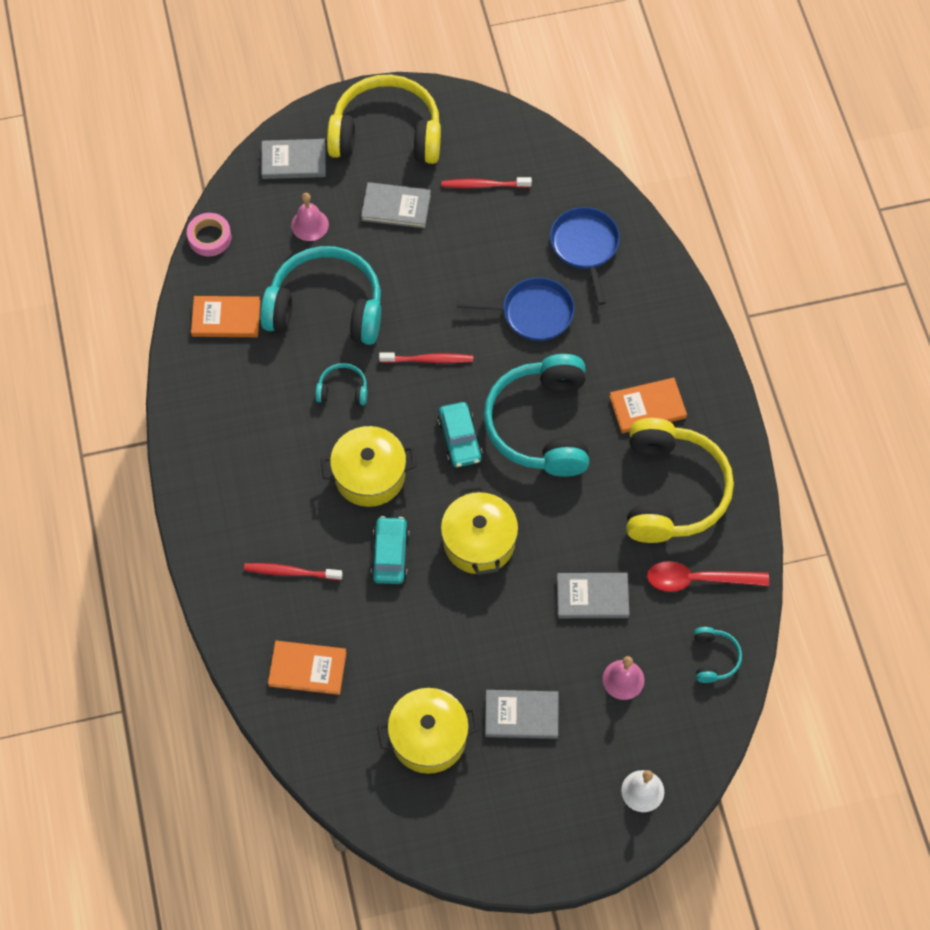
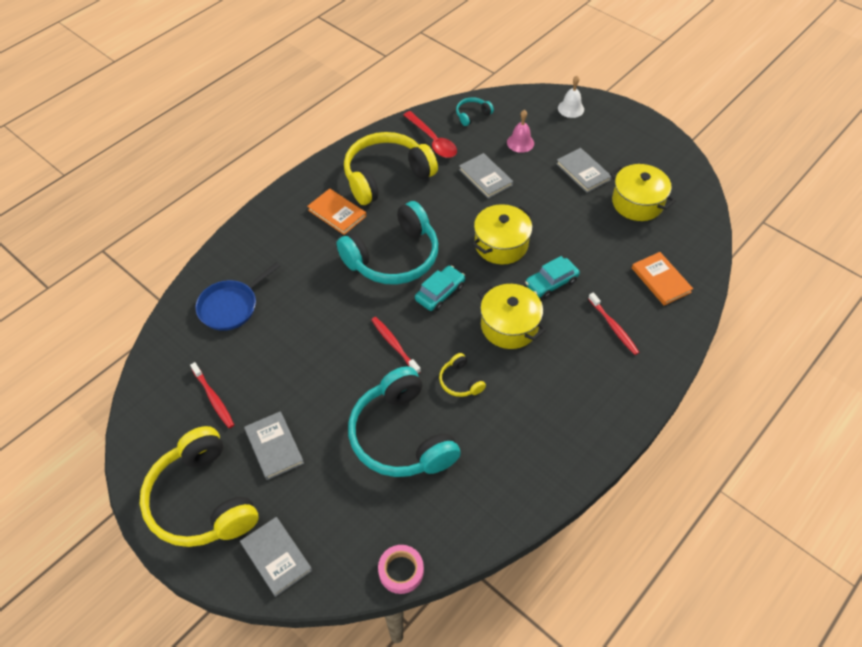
camera: 125 degrees left, 10 degrees down
orange book [191,296,260,337] -> none
pink bell [291,193,329,241] -> none
turquoise headphones [315,363,367,405] -> yellow headphones [439,353,486,397]
blue pan [457,277,575,341] -> none

